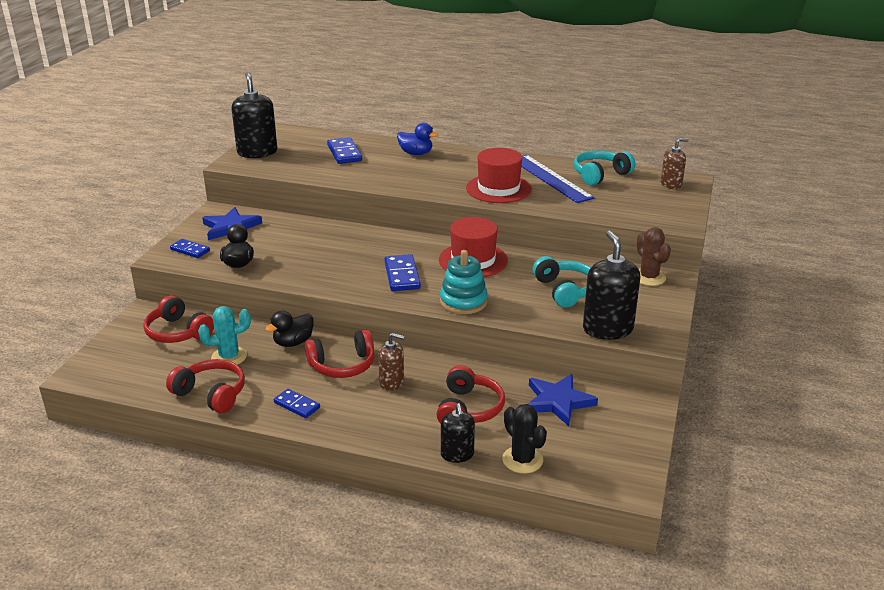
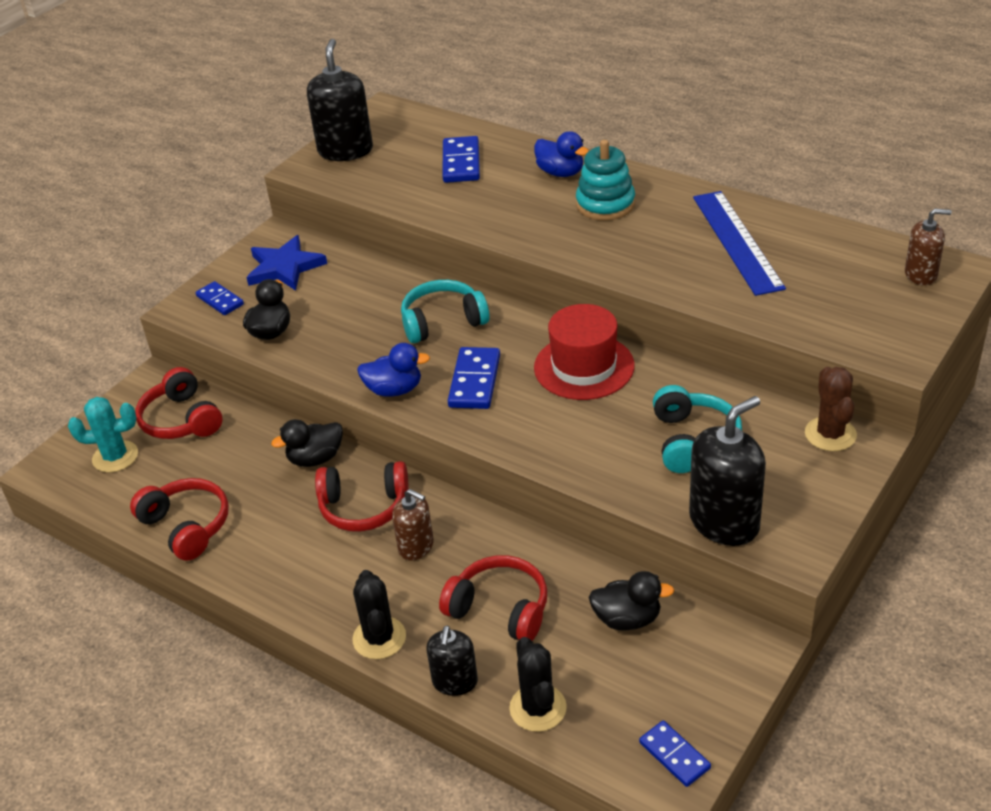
camera: 20 degrees right, 10 degrees up
turquoise cactus [198,306,251,365] -> turquoise cactus moved to [68,397,138,473]
blue domino [274,389,320,418] -> blue domino moved to [639,721,711,787]
red headphones [436,365,505,424] -> red headphones turned 90 degrees counterclockwise [439,555,547,641]
turquoise stacking toy [440,250,488,314] -> turquoise stacking toy moved to [576,140,635,220]
red hat [466,148,532,203] -> none
blue star [528,374,598,426] -> black duck [589,571,674,631]
turquoise headphones [574,151,635,186] -> turquoise headphones moved to [401,280,490,343]
black soap dispenser [583,231,640,340] -> black soap dispenser turned 45 degrees clockwise [689,396,766,546]
none -> black cactus [353,570,406,659]
none -> blue duck [357,343,430,397]

